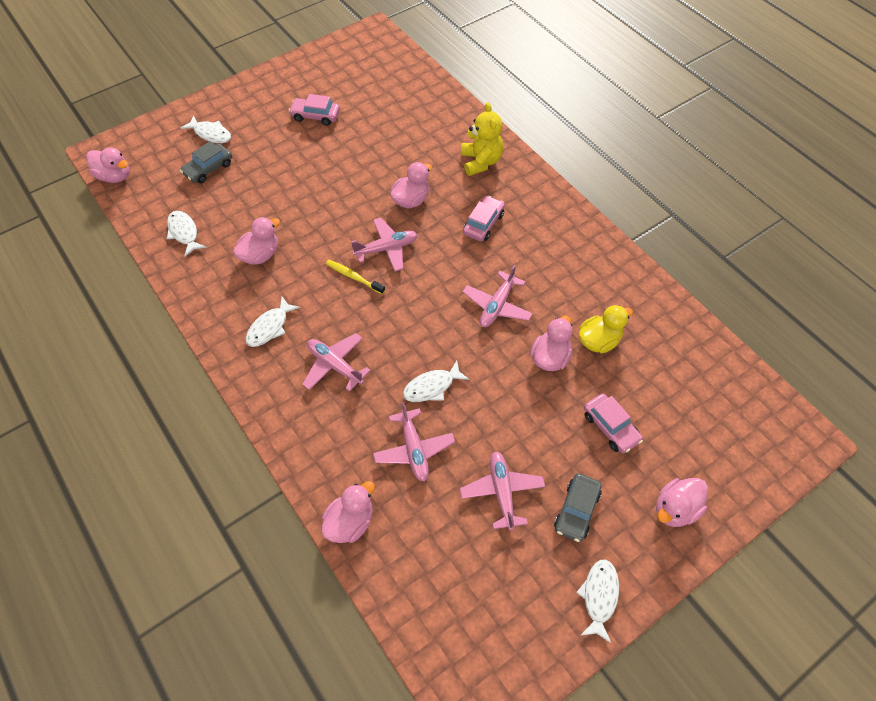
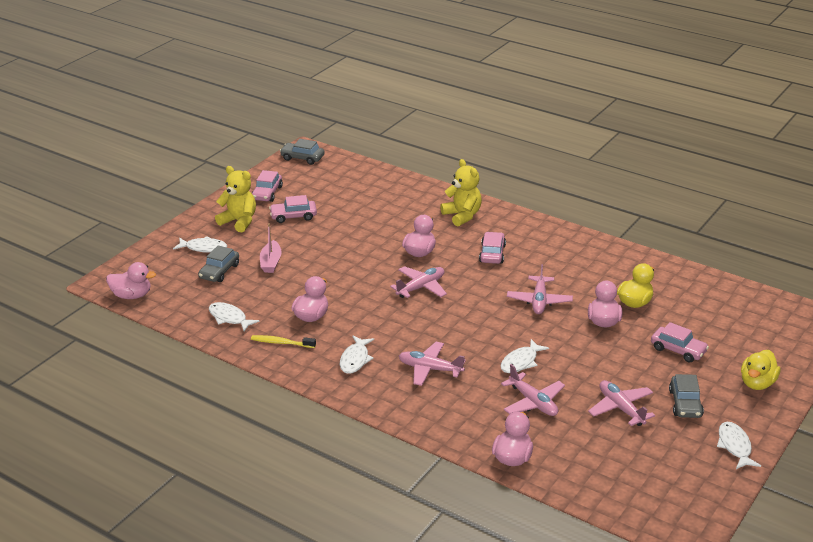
camera: 20 degrees left, 25 degrees down
yellow toothbrush [326,260,385,294] -> yellow toothbrush moved to [251,335,316,348]
pink duck [656,478,708,527] -> yellow duck [741,350,781,390]
none -> yellow teddy bear [215,166,256,232]
none -> pink car [252,170,283,202]
none -> pink boat [260,223,281,273]
none -> grey car [280,139,325,165]

